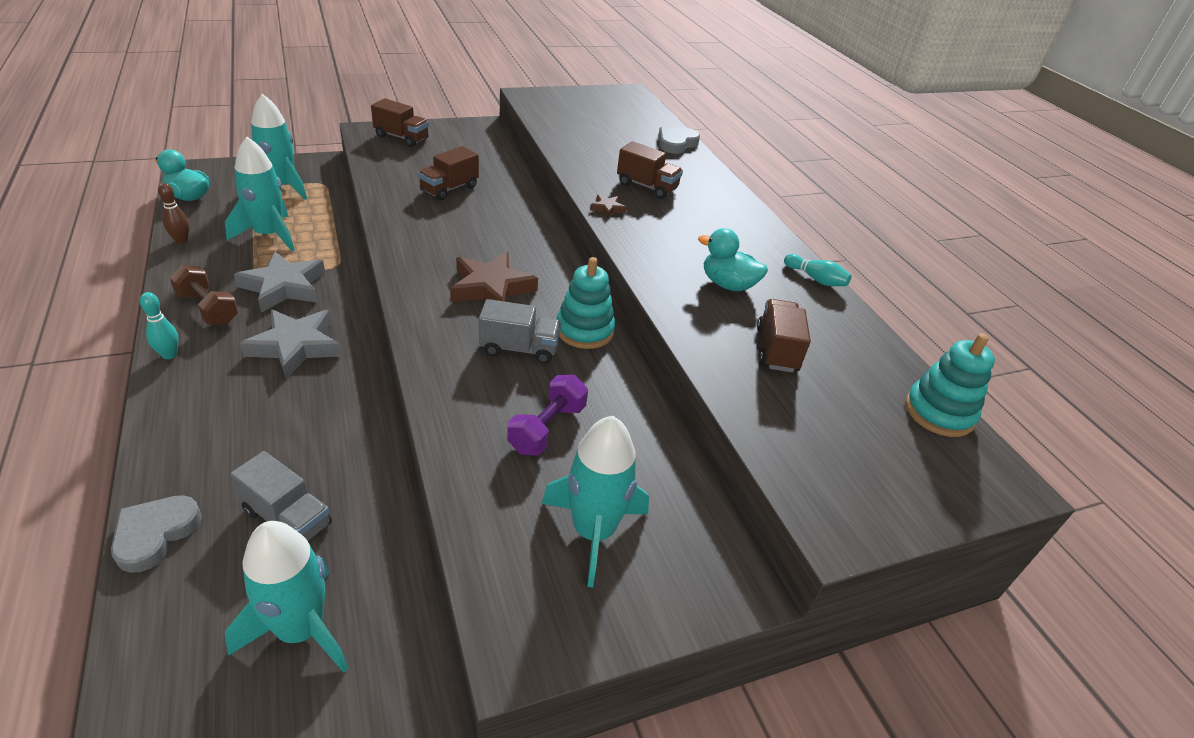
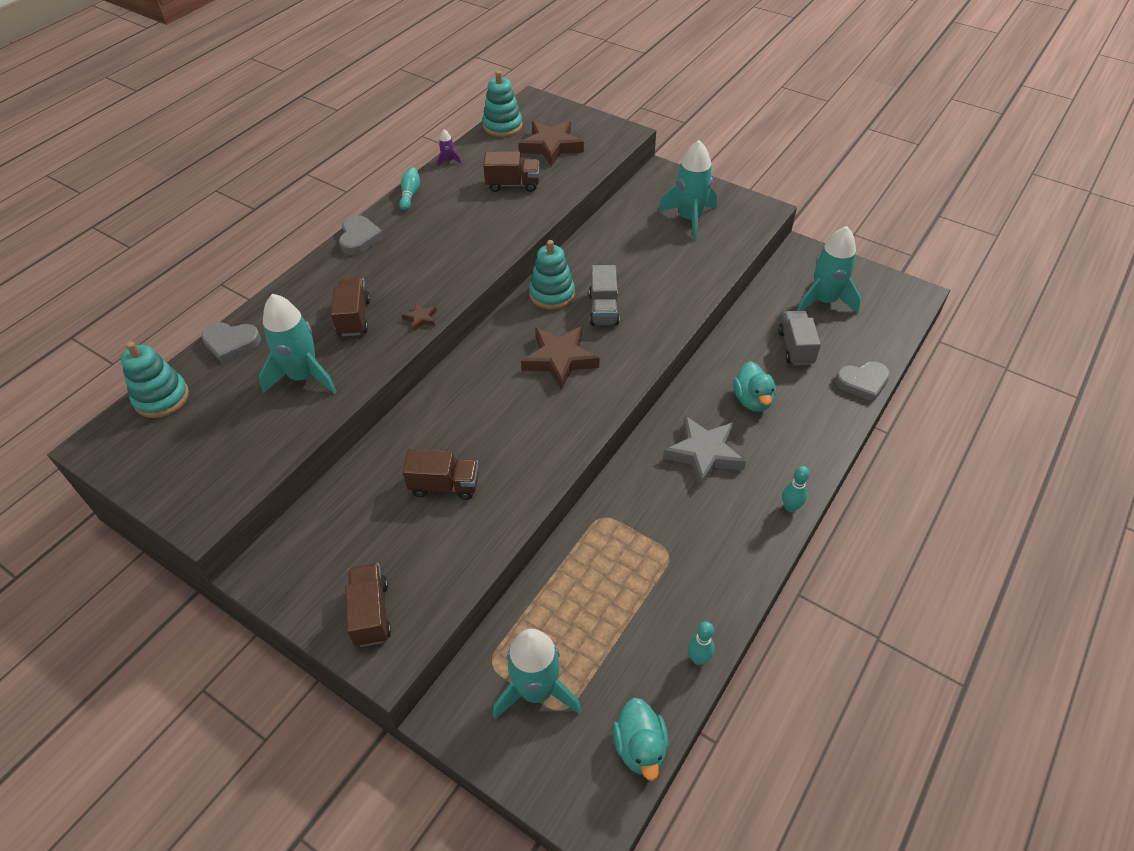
camera: 120 degrees left, 10 degrees up
brown bowling pin [158,183,189,244] -> turquoise bowling pin [687,621,715,665]
brown dumbbell [169,265,239,325] -> none
turquoise rocket [225,137,295,252] -> turquoise rocket moved to [259,294,337,394]
grey star [234,252,325,313] -> none
grey truck [479,299,561,364] -> grey truck turned 150 degrees counterclockwise [589,265,620,326]
purple dumbbell [507,375,588,455] -> none
turquoise duck [698,228,768,291] -> turquoise duck moved to [733,361,776,412]
brown truck [757,299,811,372] -> brown truck turned 150 degrees counterclockwise [483,152,539,192]
none -> turquoise stacking toy [121,342,189,418]
none -> grey heart [339,215,384,255]
none -> purple rocket [437,129,461,167]
none -> brown star [519,120,584,166]

